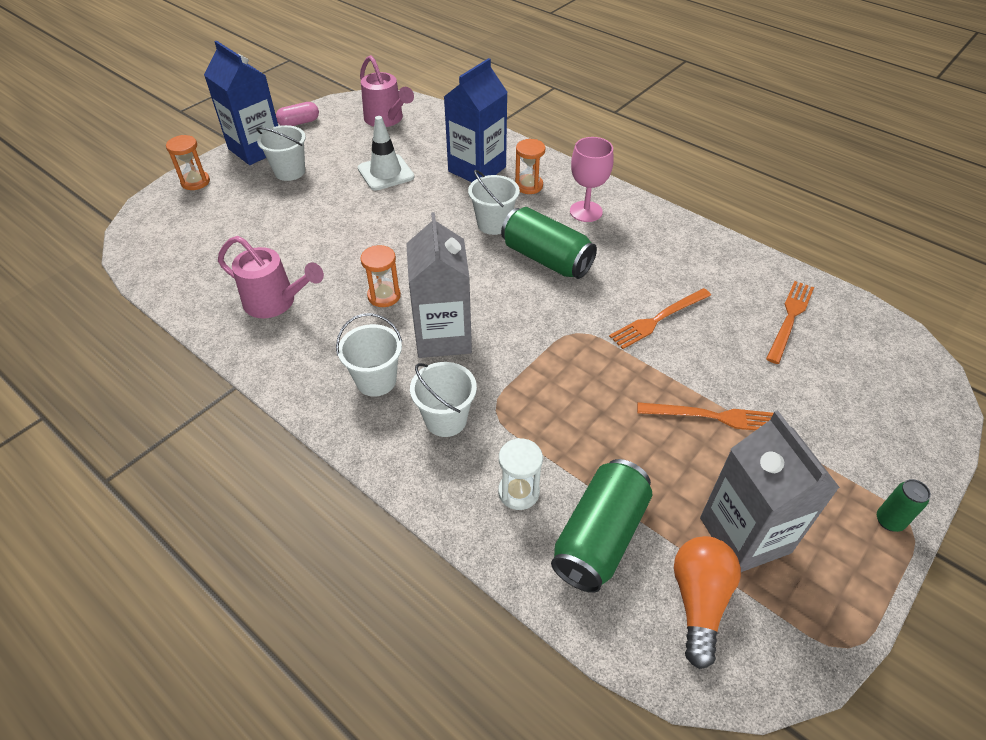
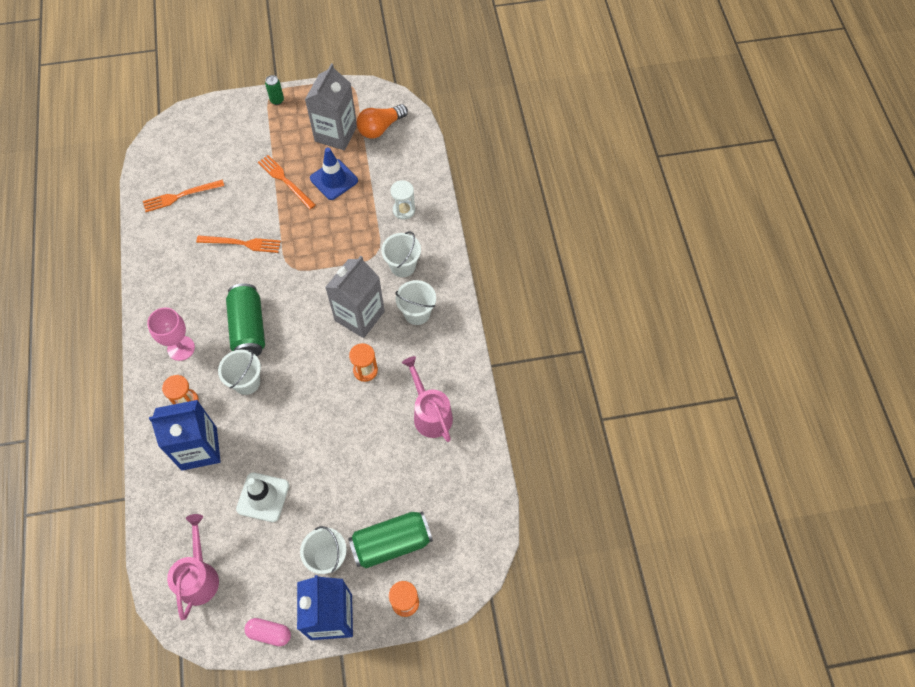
camera: 140 degrees left, 15 degrees up
green can [551,459,652,593] -> green can moved to [348,511,433,568]
none -> blue traffic cone [310,147,358,200]

